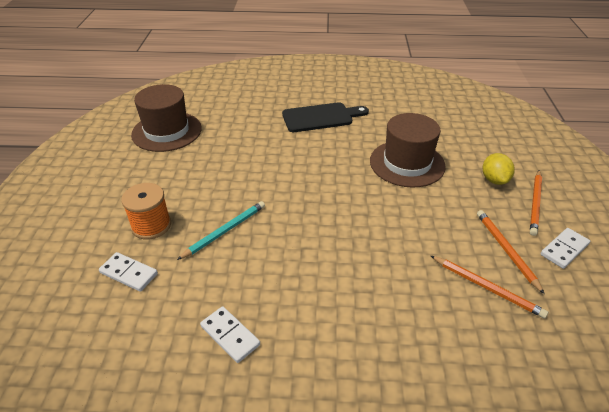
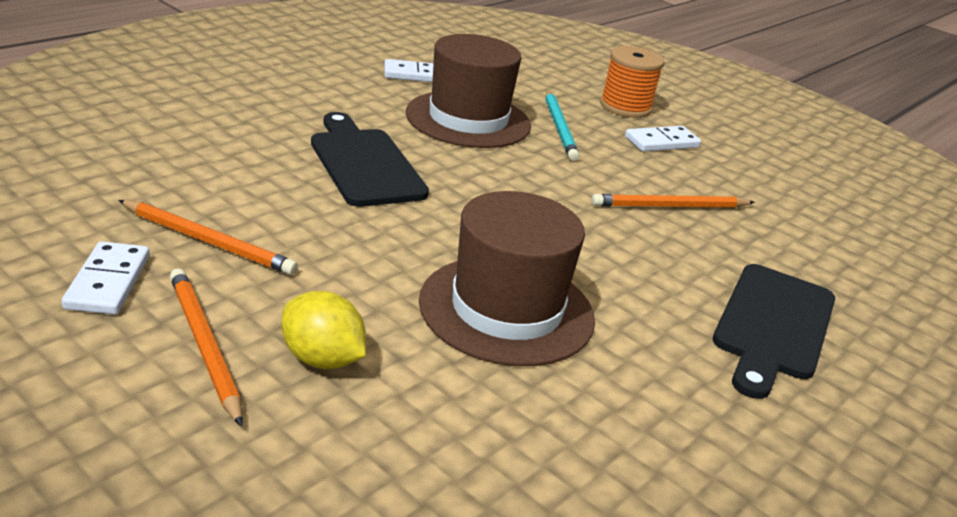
camera: 125 degrees right, 10 degrees down
white domino [99,252,158,292] -> white domino moved to [625,126,701,152]
brown hat [131,84,202,152] -> brown hat moved to [406,34,531,148]
orange pencil [431,256,548,318] -> orange pencil moved to [592,194,755,208]
none -> black cutting board [311,112,429,207]

